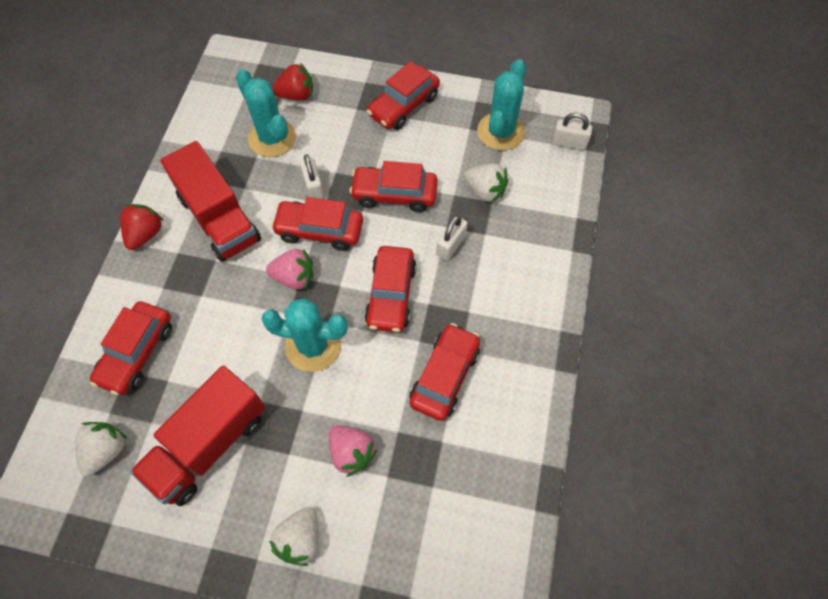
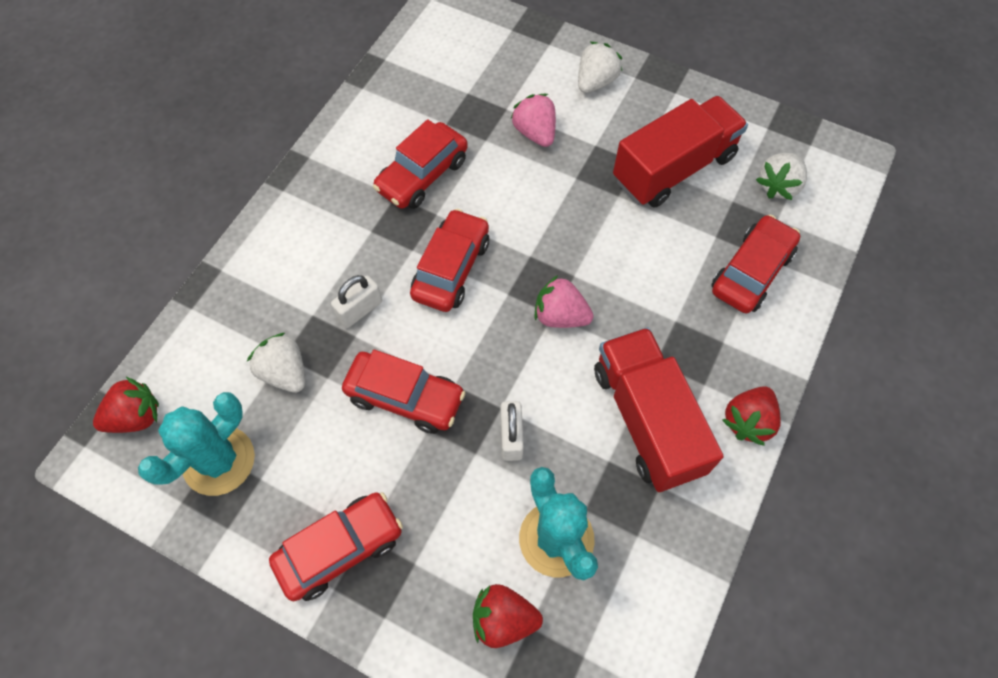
camera: 165 degrees left, 0 degrees up
turquoise cactus [261,298,348,372] -> none
red car [271,197,363,251] -> none
white padlock [552,112,592,150] -> red strawberry [93,377,159,433]

